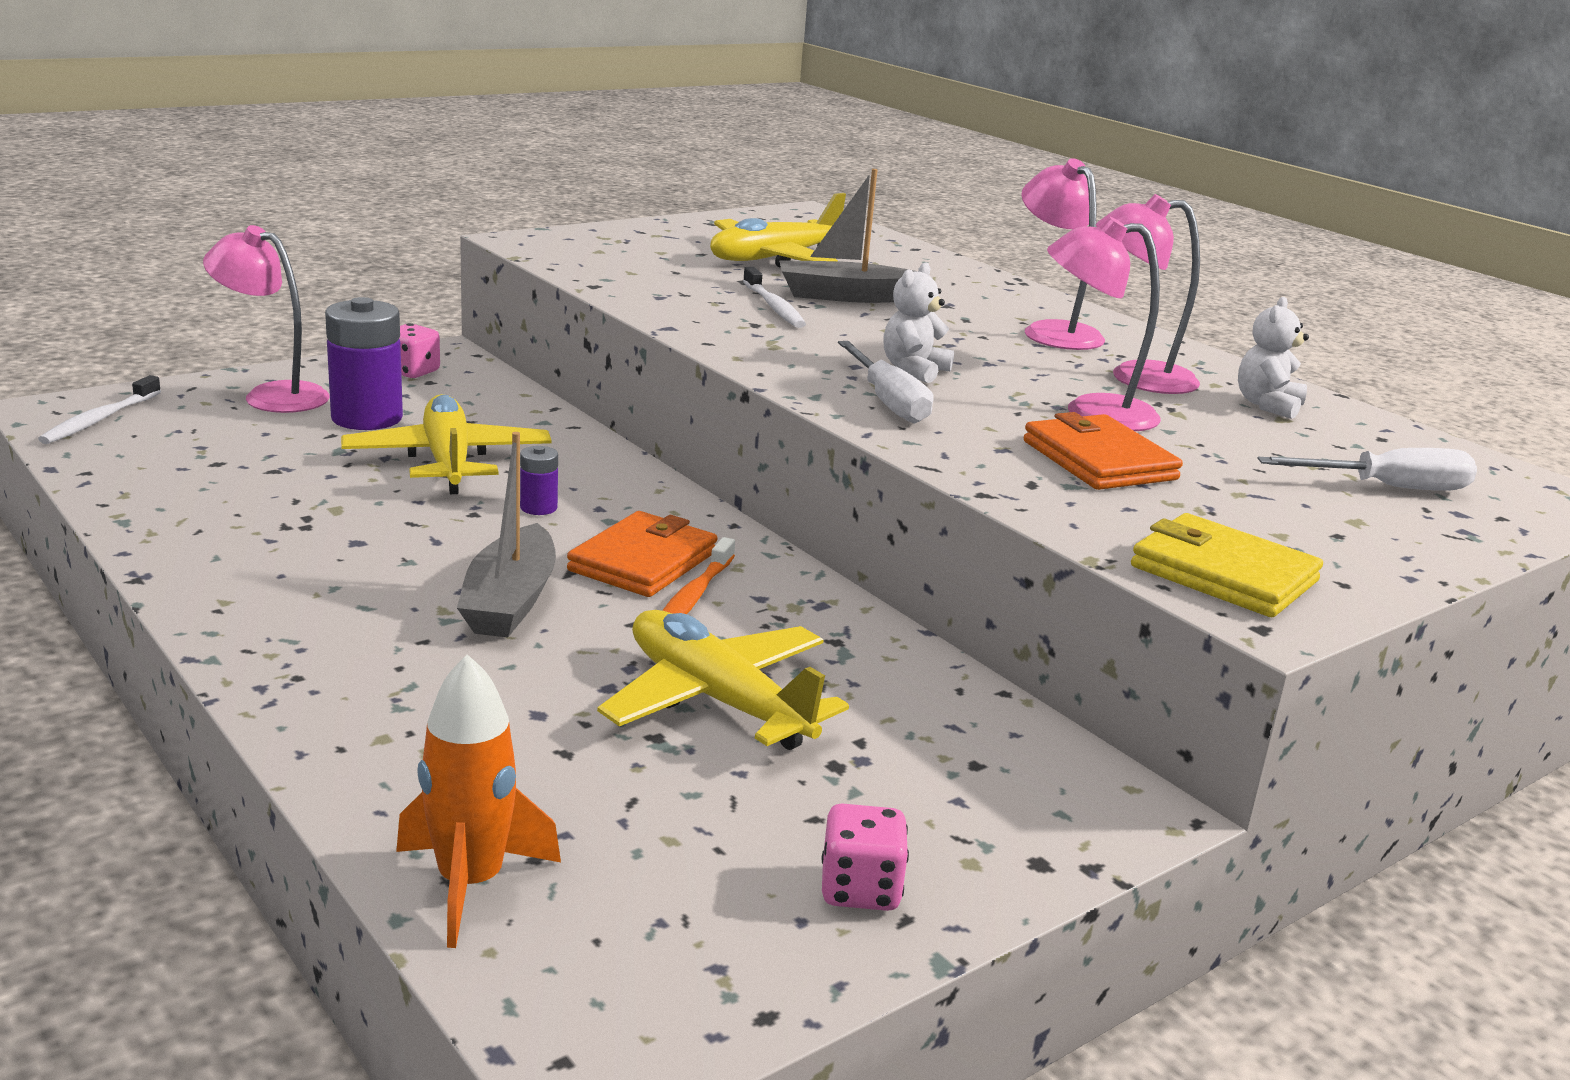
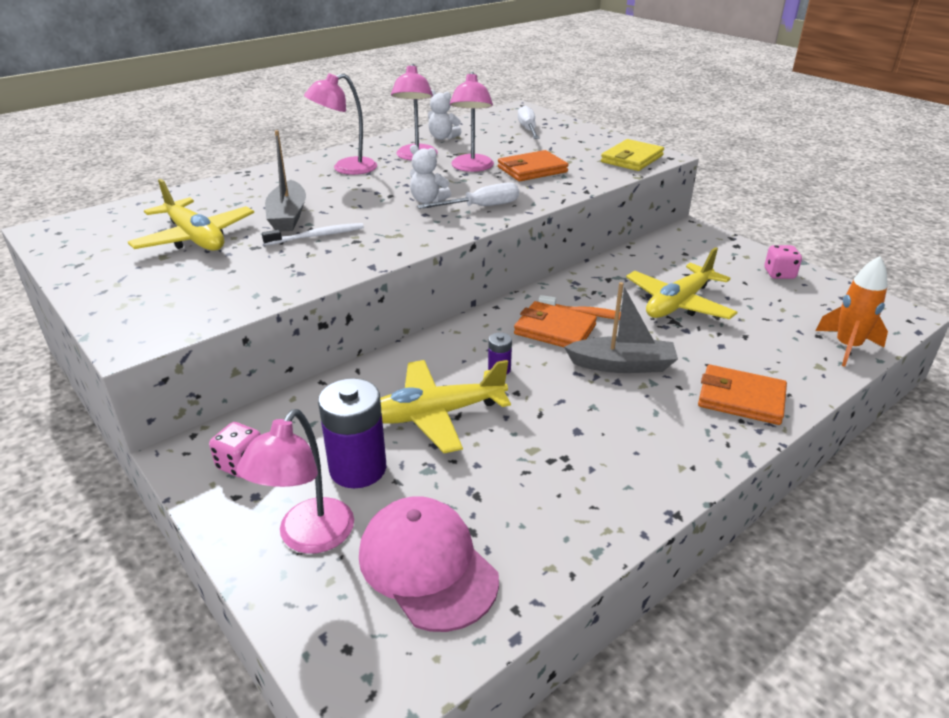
camera: 90 degrees left, 10 degrees up
white toothbrush [38,375,161,444] -> none
none -> pink cap [359,496,499,632]
none -> orange wallet [698,365,787,425]

